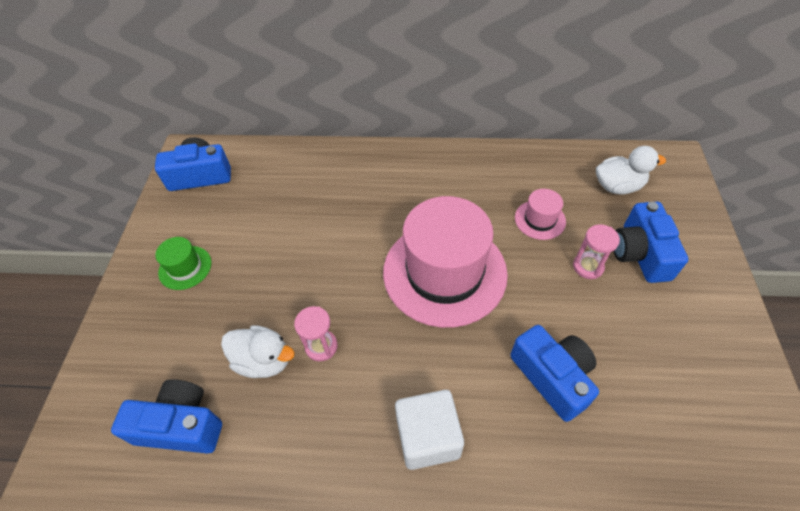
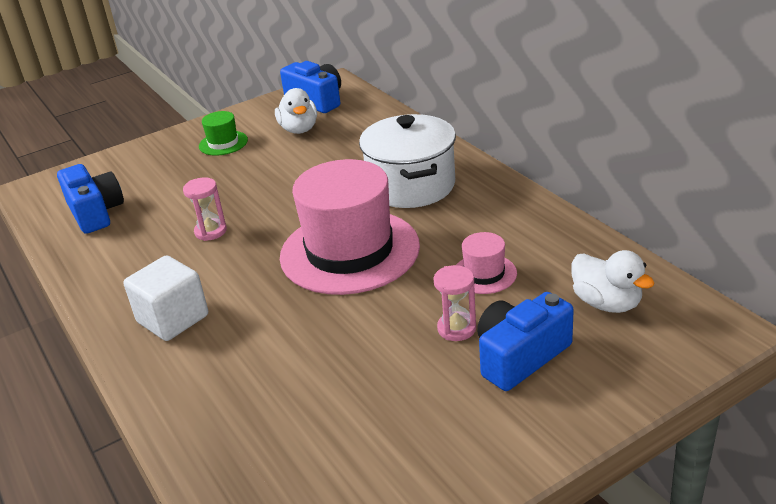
camera: 55 degrees right, 20 degrees down
white duck [221,325,295,378] -> white duck moved to [275,88,317,134]
blue camera [510,325,599,422] -> none
none -> white pot [359,114,456,208]

